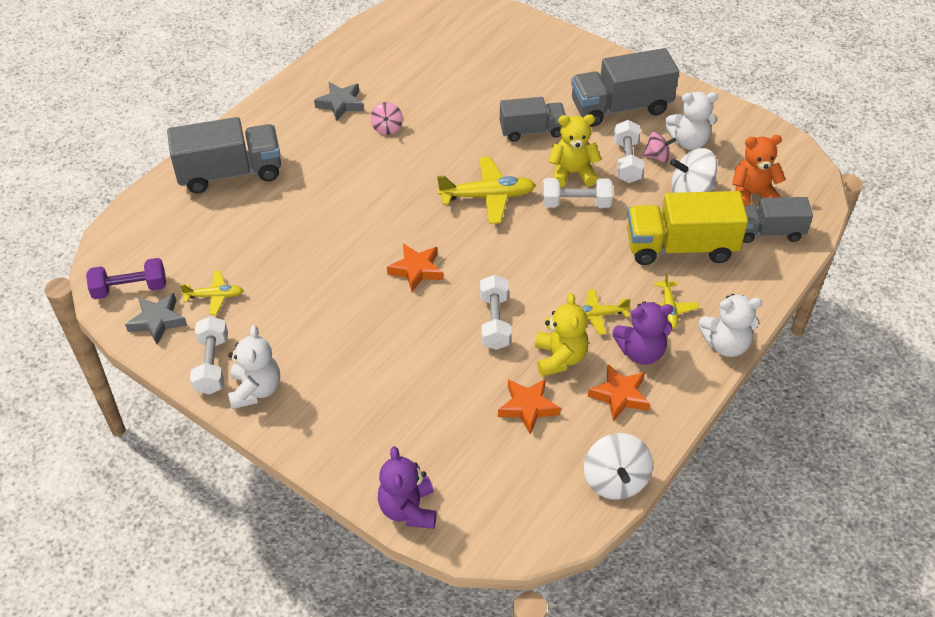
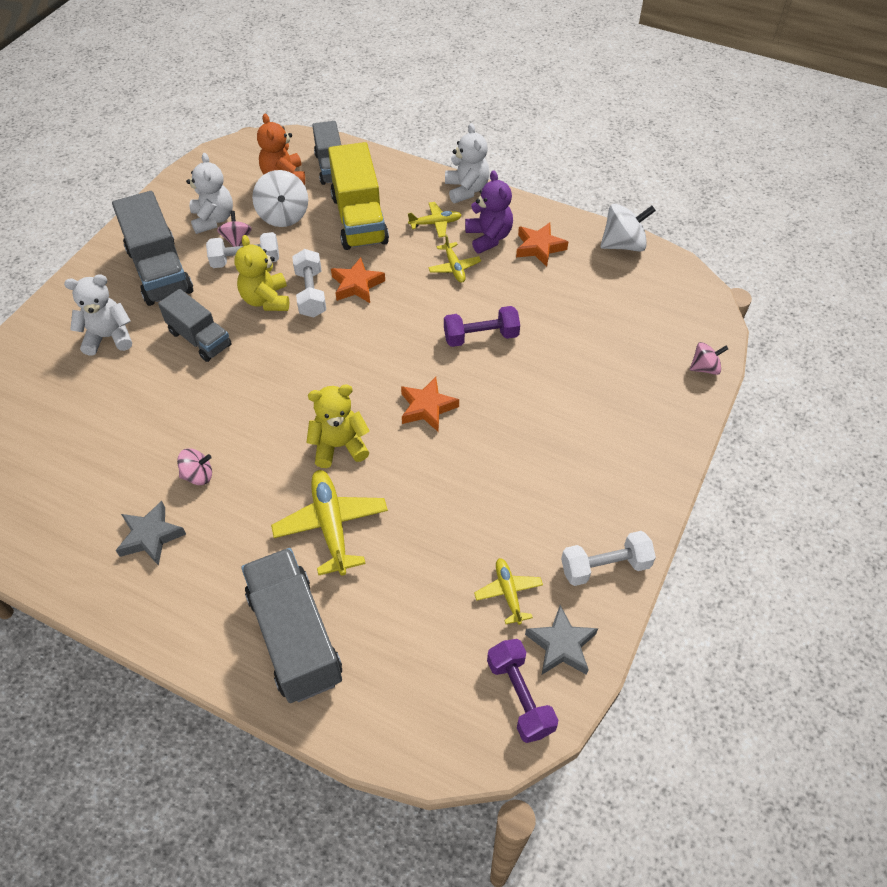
camera: 100 degrees left, 5 degrees up
white teddy bear [228,325,280,409] -> white teddy bear moved to [64,274,132,356]
purple teddy bear [378,446,437,529] -> pink spinning top [690,342,728,375]
yellow plane [437,157,536,224] -> yellow plane moved to [271,470,388,575]
white dumbbell [480,275,511,350] -> purple dumbbell [444,306,520,347]
orange star [498,378,561,435] -> orange star moved to [331,257,385,303]
grey truck [500,97,566,142] -> grey truck turned 150 degrees clockwise [158,289,232,362]
yellow teddy bear [535,293,588,377] -> yellow teddy bear moved to [306,384,370,468]

